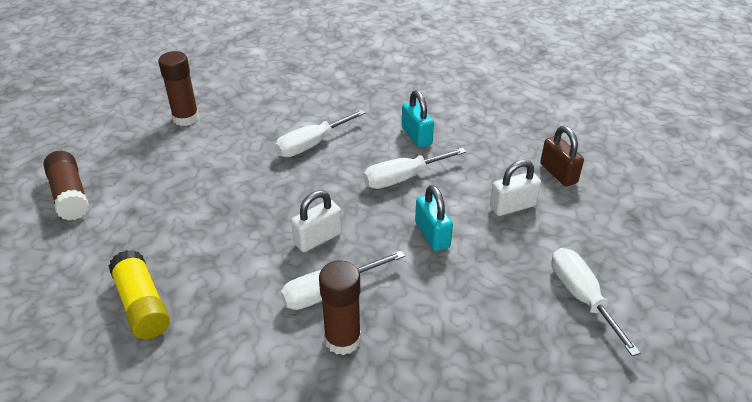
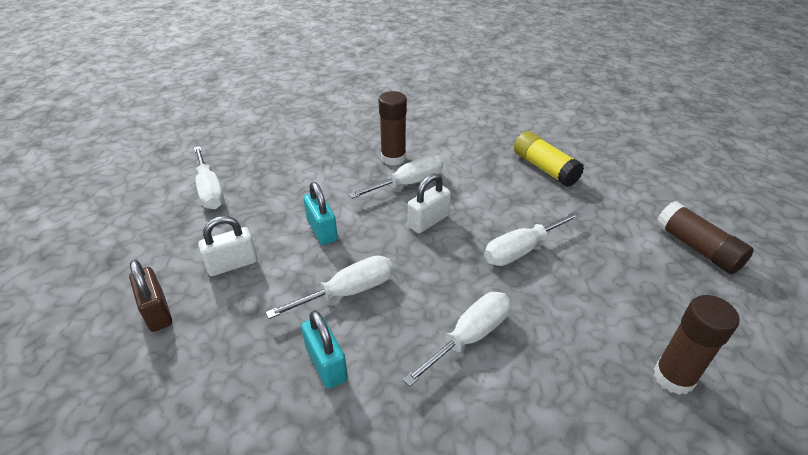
camera: 175 degrees right, 0 degrees up
none -> white screwdriver [484,211,581,266]

